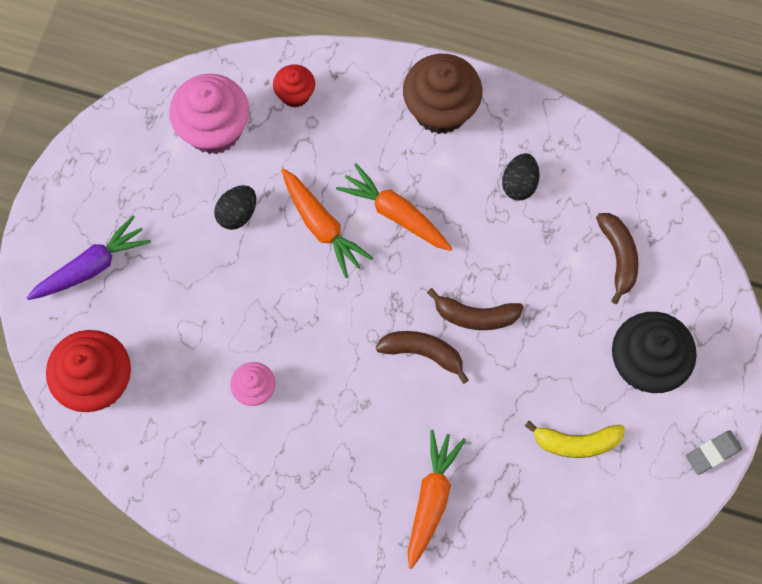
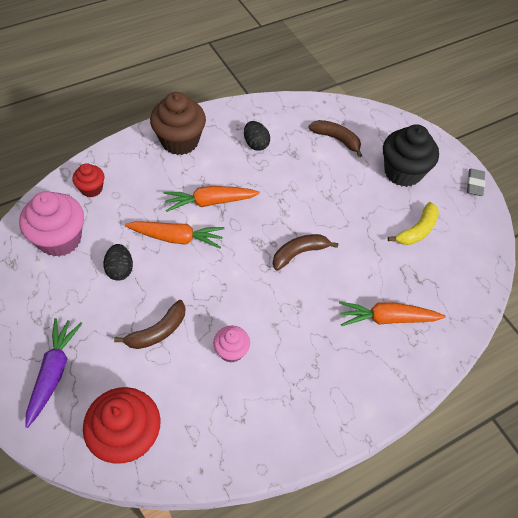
camera: 50 degrees left, 15 degrees down
orange carrot [408,430,466,569] -> orange carrot turned 60 degrees counterclockwise [339,301,446,326]
brown banana [427,288,524,330] -> brown banana moved to [114,300,185,349]

